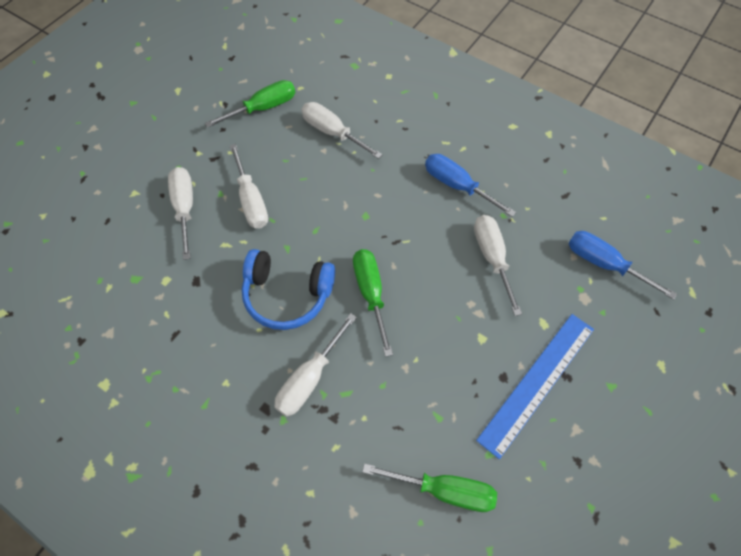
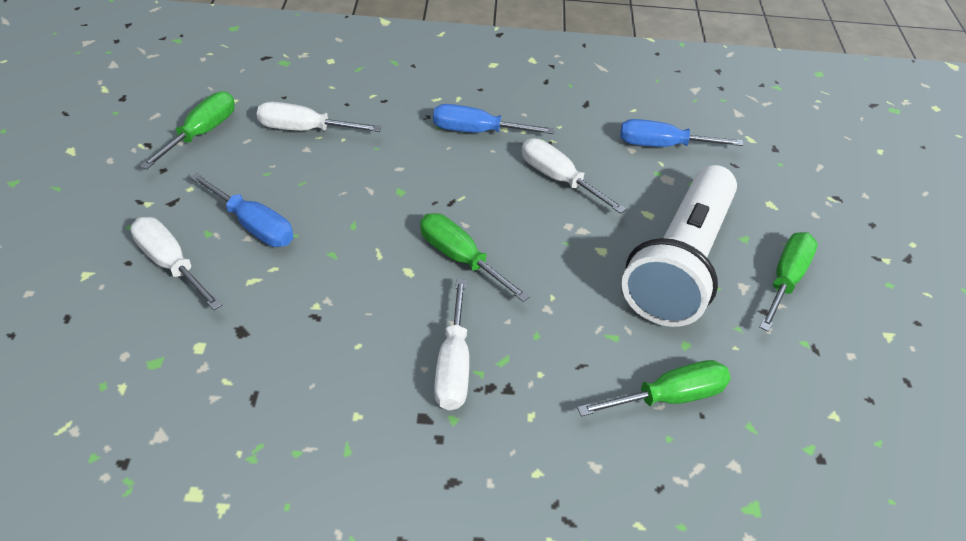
camera: 35 degrees left, 15 degrees down
white screwdriver [230,144,268,228] -> blue screwdriver [190,173,294,247]
blue headphones [242,249,335,330] -> none
blue ruler [476,314,594,459] -> white flashlight [621,165,737,327]
none -> green screwdriver [759,232,817,332]

